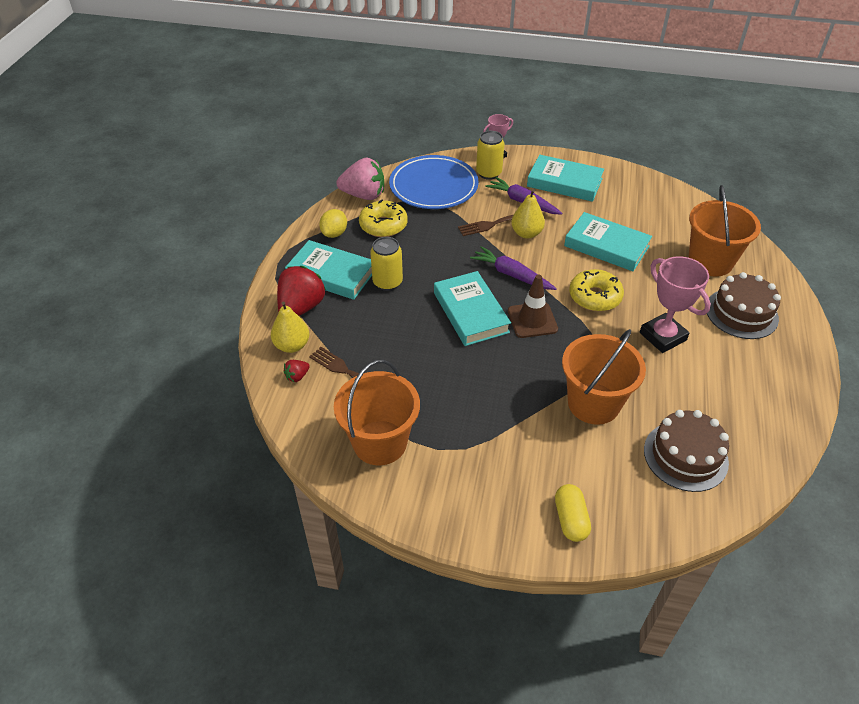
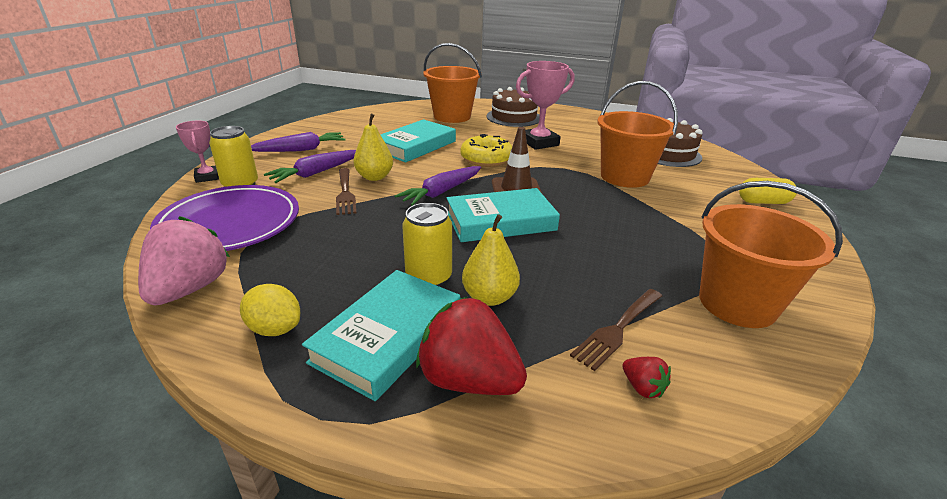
camera: 85 degrees left, 15 degrees down
yellow pear [271,302,309,353] -> yellow pear moved to [462,214,520,306]
yellow donut [359,200,408,237] -> none
blue plate [389,155,479,209] -> purple plate [150,185,299,251]
turquoise book [527,155,604,202] -> purple carrot [251,132,346,152]

